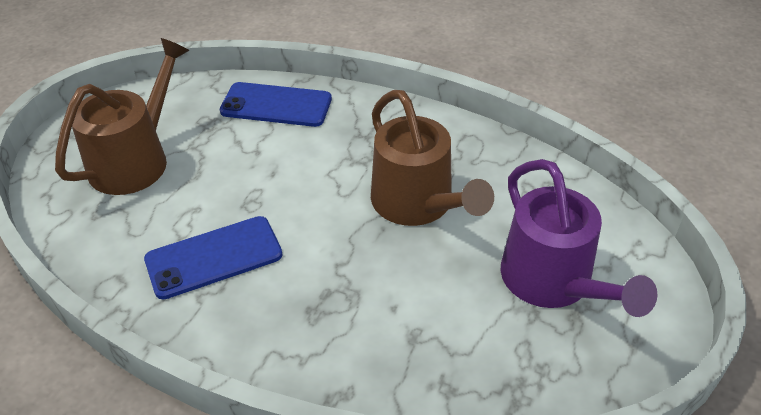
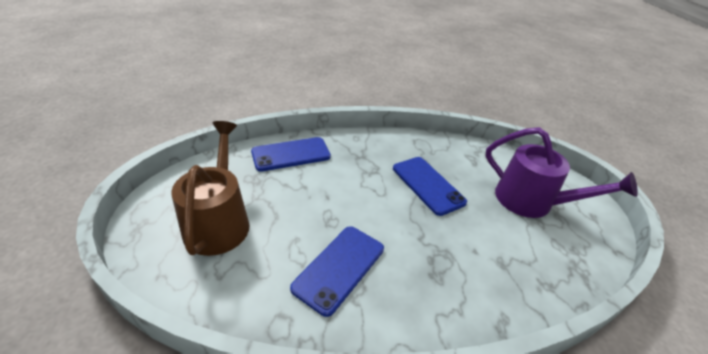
camera: 35 degrees left, 5 degrees down
brown watering can [371,90,494,226] -> blue phone [393,157,467,216]

